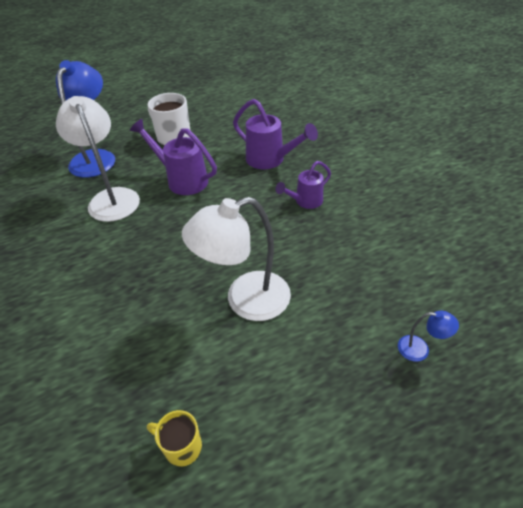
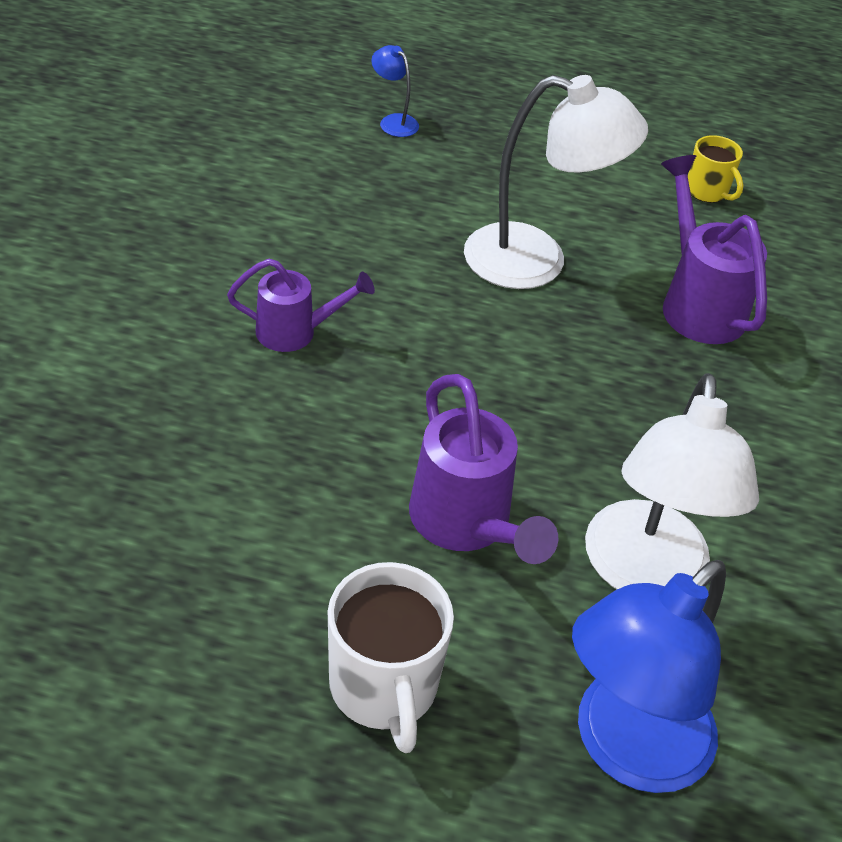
camera: 150 degrees left, 0 degrees up
purple watering can [233,99,318,169] -> purple watering can moved to [661,155,767,344]

